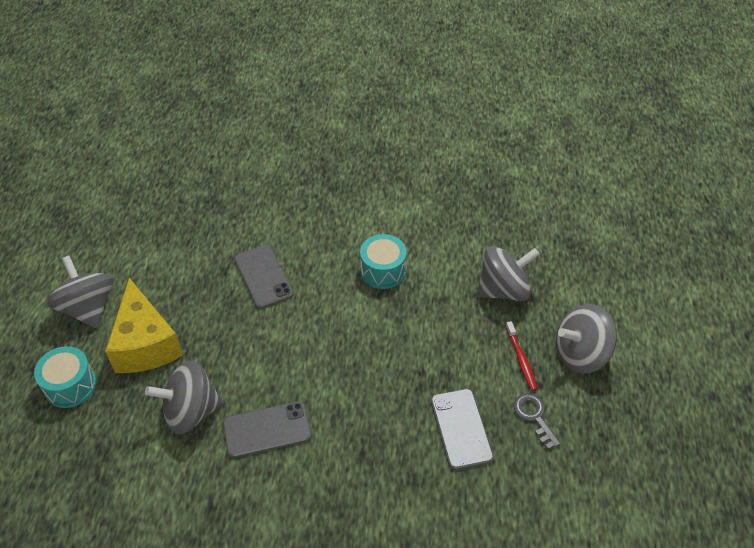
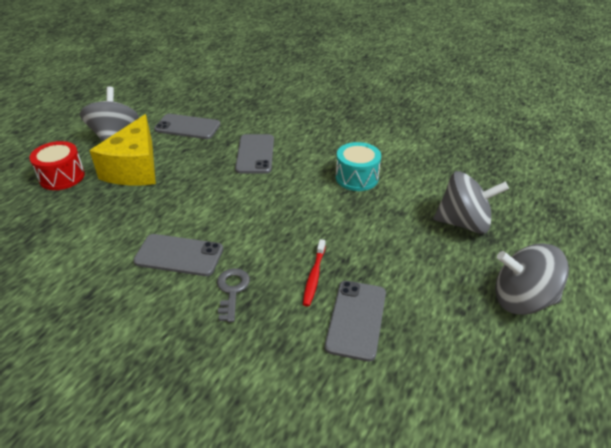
camera: 25 degrees right, 10 degrees down
turquoise drum [34,346,97,408] -> red drum [29,141,85,190]
grey spinning top [145,360,224,434] -> none
red toothbrush [506,321,538,391] -> red toothbrush moved to [303,239,326,306]
grey key [514,393,561,450] -> grey key moved to [217,268,250,322]
none -> grey phone [154,114,221,139]

